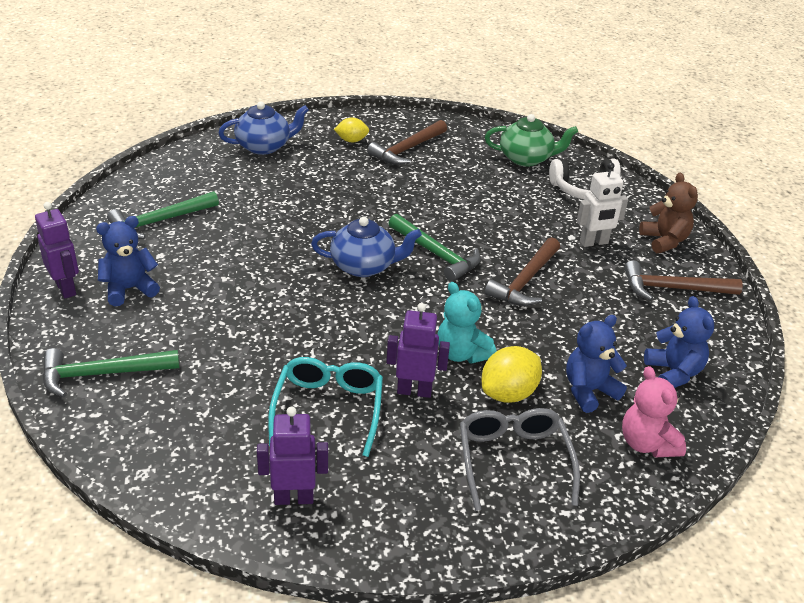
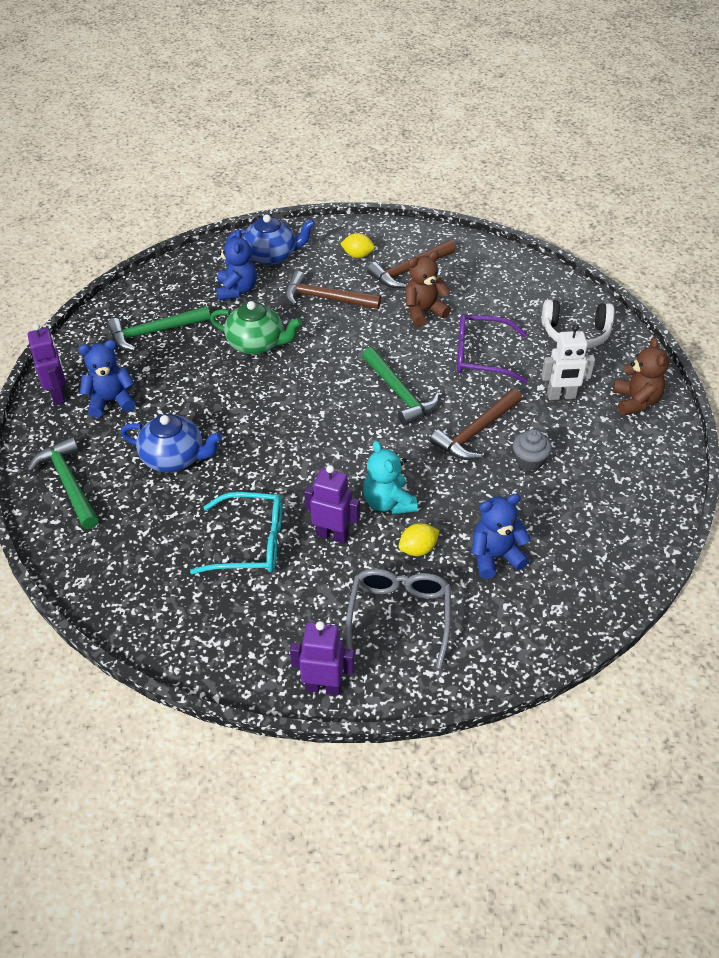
camera: 15 degrees right, 10 degrees up
green hammer [42,348,180,397] -> green hammer turned 60 degrees clockwise [27,437,99,529]
purple robot [257,407,328,505] -> purple robot moved to [290,621,355,695]
turquoise glasses [268,357,383,457] -> turquoise glasses turned 75 degrees clockwise [190,492,282,574]
blue teapot [311,217,422,277] -> blue teapot moved to [120,414,222,472]
yellow lemon [481,346,542,403] -> yellow lemon [399,523,439,556], size x0.64
green teapot [485,114,578,167] -> green teapot moved to [210,301,302,354]
pink teddy bear [622,366,686,457] -> none
brown hammer [624,260,743,301] -> brown hammer moved to [285,271,381,309]
blue teddy bear [644,296,714,388] -> blue teddy bear moved to [216,229,257,301]
none -> brown teddy bear [405,251,451,327]
none -> purple glasses [457,314,528,383]
none -> grey cupcake [513,429,552,471]

